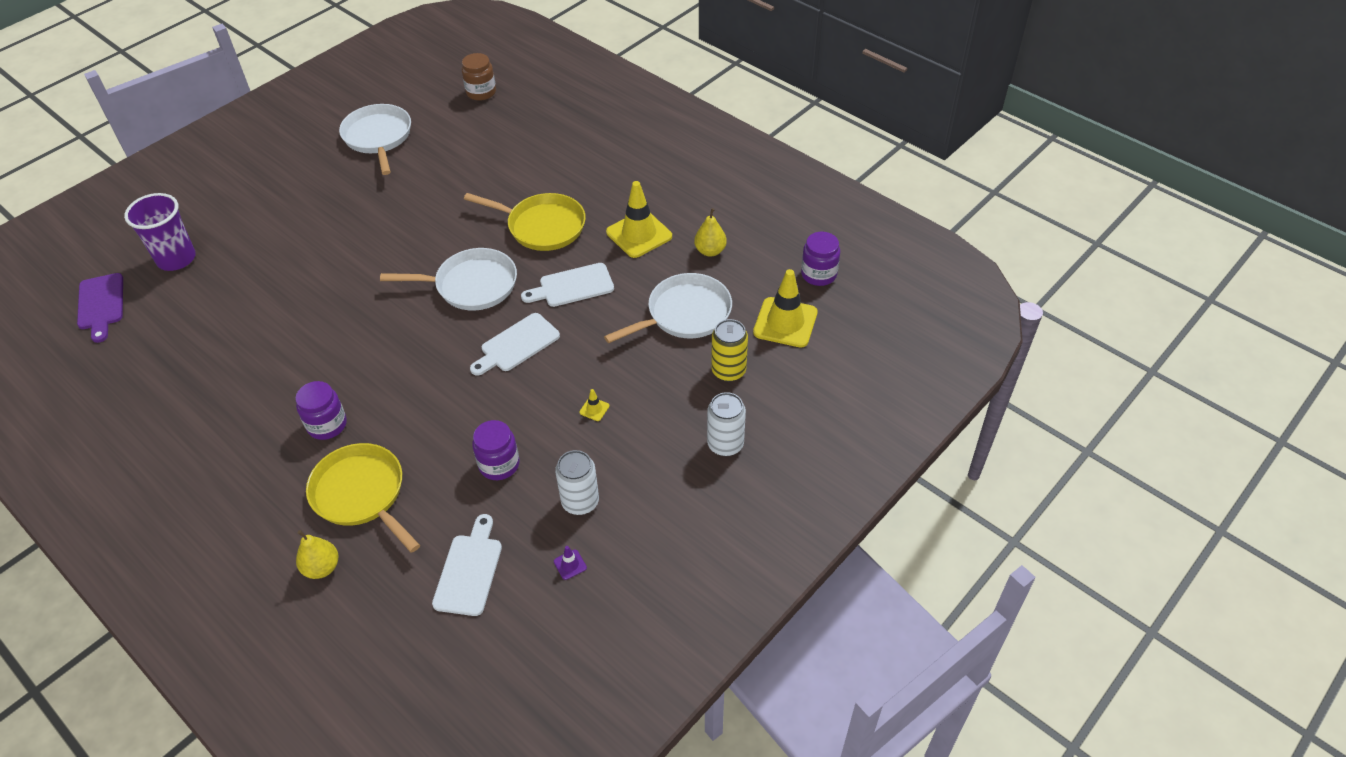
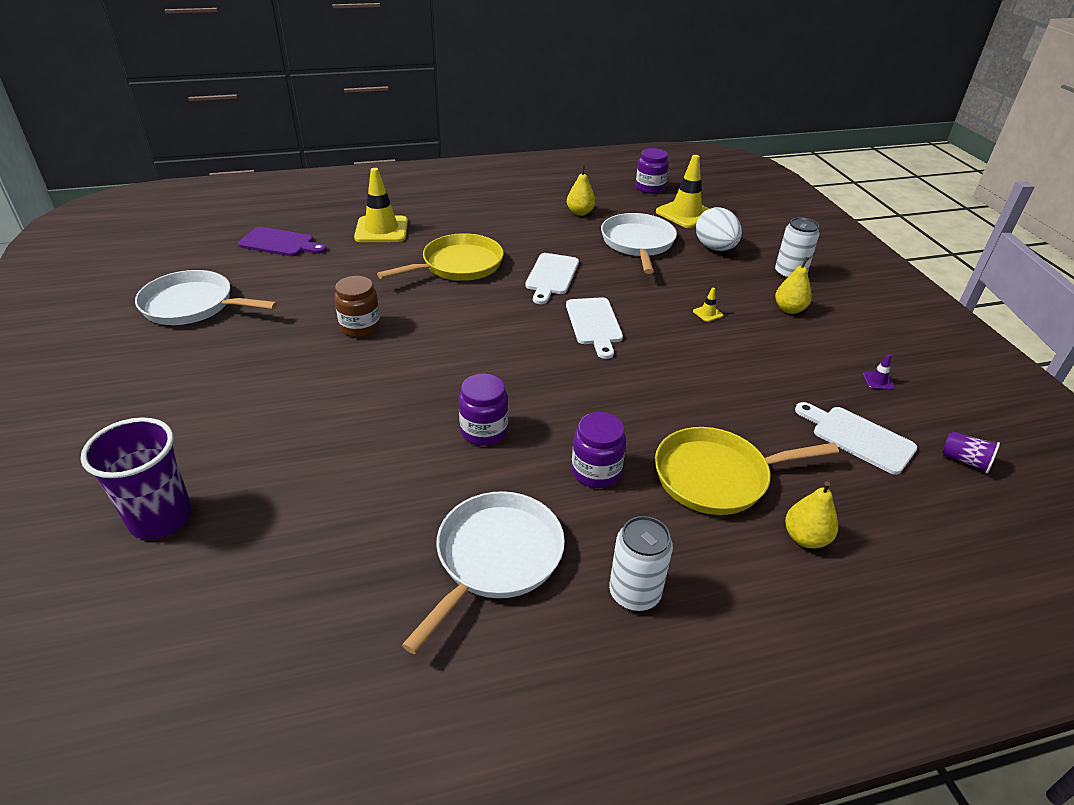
camera: 60 degrees left, 10 degrees down
purple cutting board [77,273,123,343] -> purple cutting board moved to [238,227,327,256]
white pan [380,248,517,310] -> white pan moved to [402,491,565,654]
brown jar [461,53,496,101] -> brown jar moved to [334,276,381,338]
purple jar [472,420,520,480] -> purple jar moved to [459,373,508,446]
white can [555,450,599,515] -> white can moved to [609,516,673,611]
yellow traffic cone [606,181,672,258] -> yellow traffic cone moved to [354,168,408,242]
yellow can [711,319,748,382] -> white egg [696,207,742,251]
none -> yellow pear [775,257,812,314]
none -> purple cup [942,432,1000,474]

